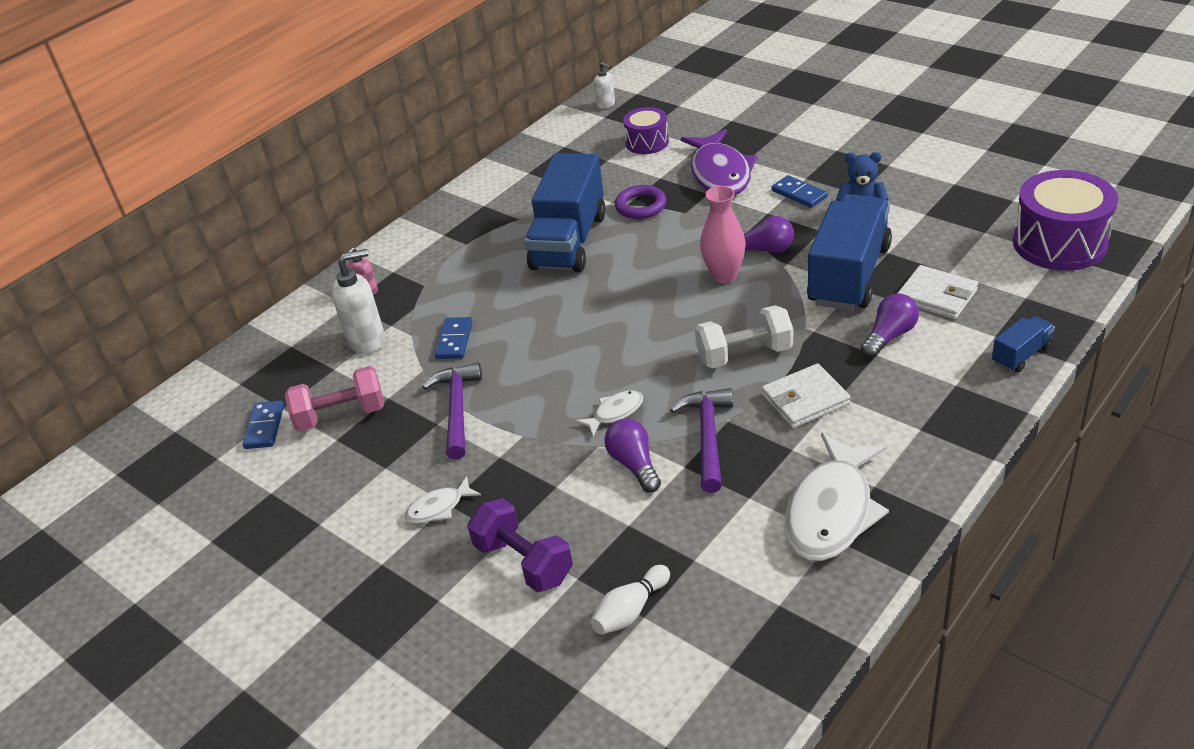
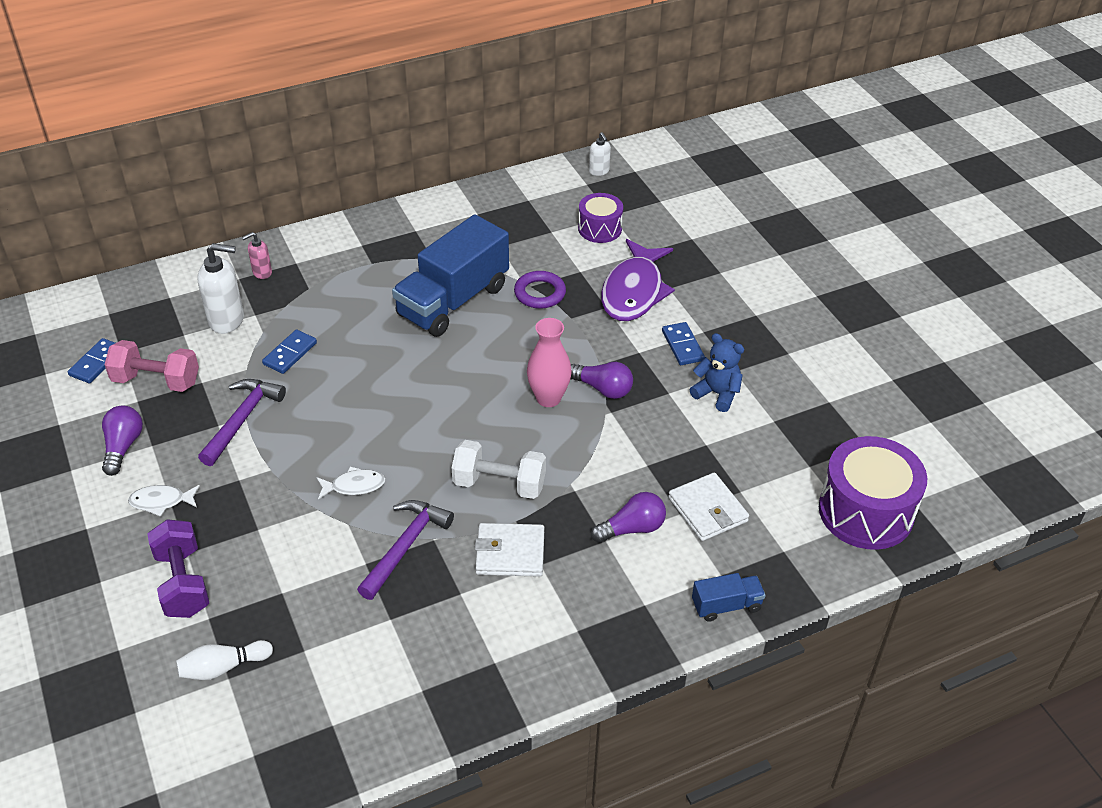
camera: 20 degrees right, 5 degrees up
purple light bulb [604,419,661,493] -> purple light bulb moved to [102,405,143,476]
white fish [785,433,889,561] -> none
blue truck [807,194,892,311] -> none

